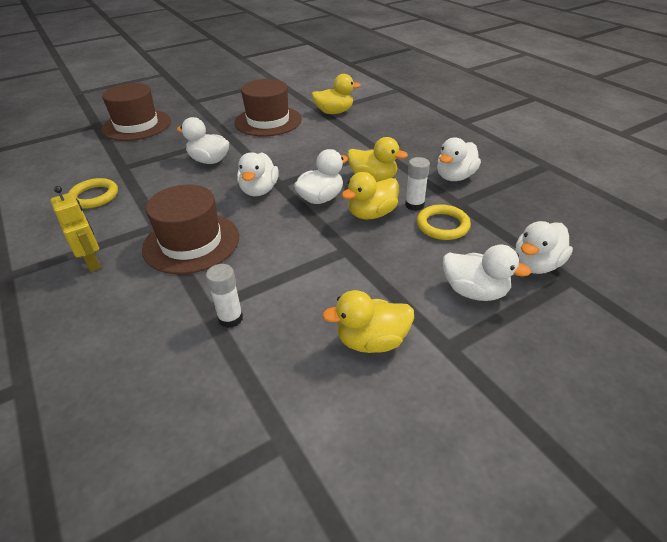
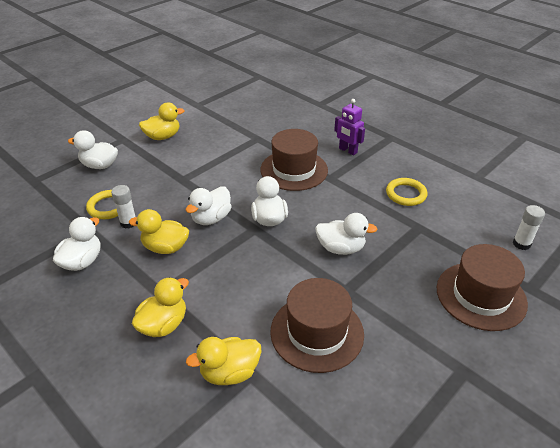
camera: 165 degrees right, 0 degrees up
yellow robot [50,186,101,272] -> purple robot [334,99,365,156]
white glue stick [206,264,243,328] -> white glue stick moved to [513,205,545,250]
yellow duck [342,172,399,219] -> yellow duck moved to [132,277,189,337]
white duck [515,221,573,274] -> none

